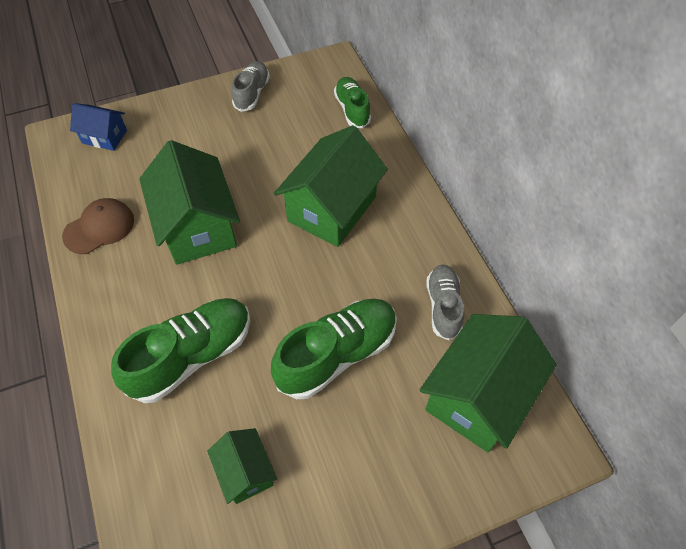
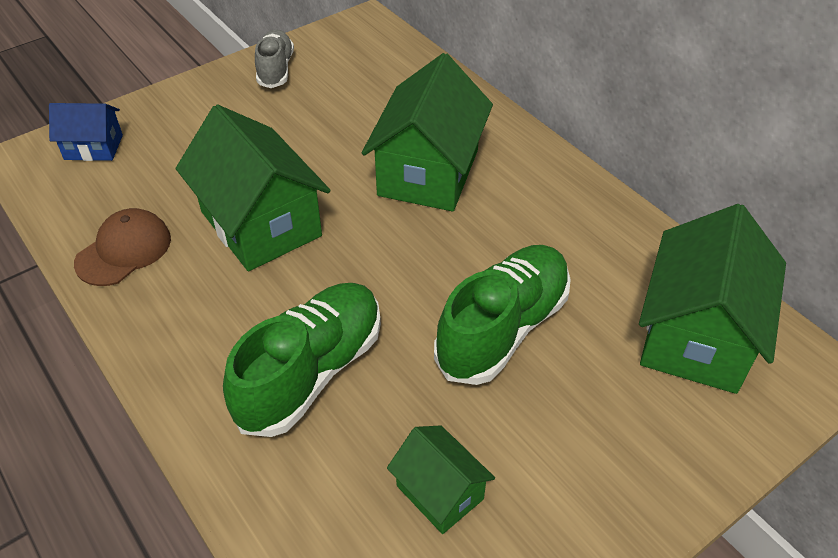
camera: 15 degrees left, 10 degrees down
green shoe [334,77,371,128] -> none
grey shoe [426,264,464,340] -> none

